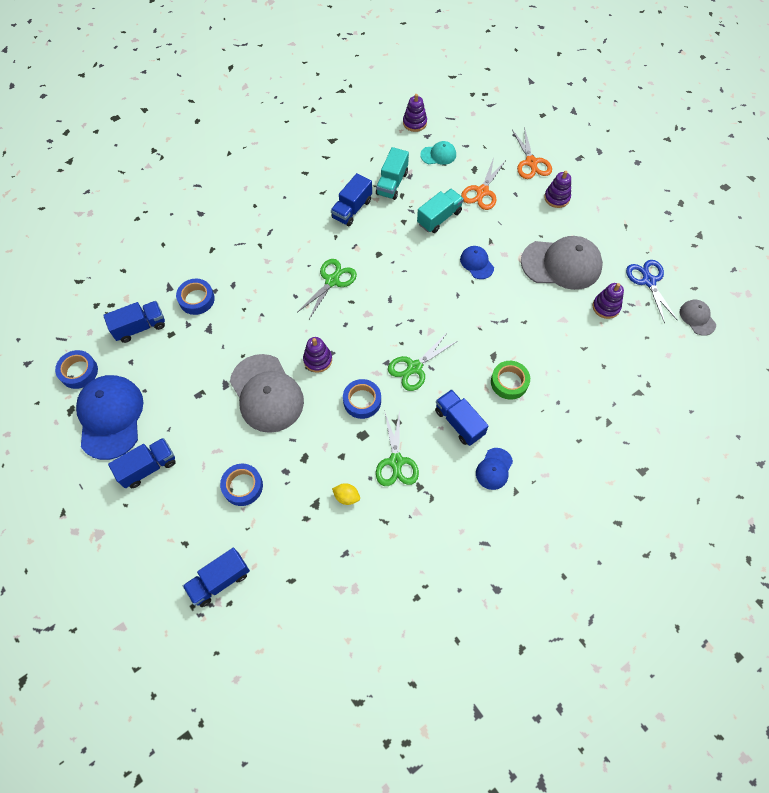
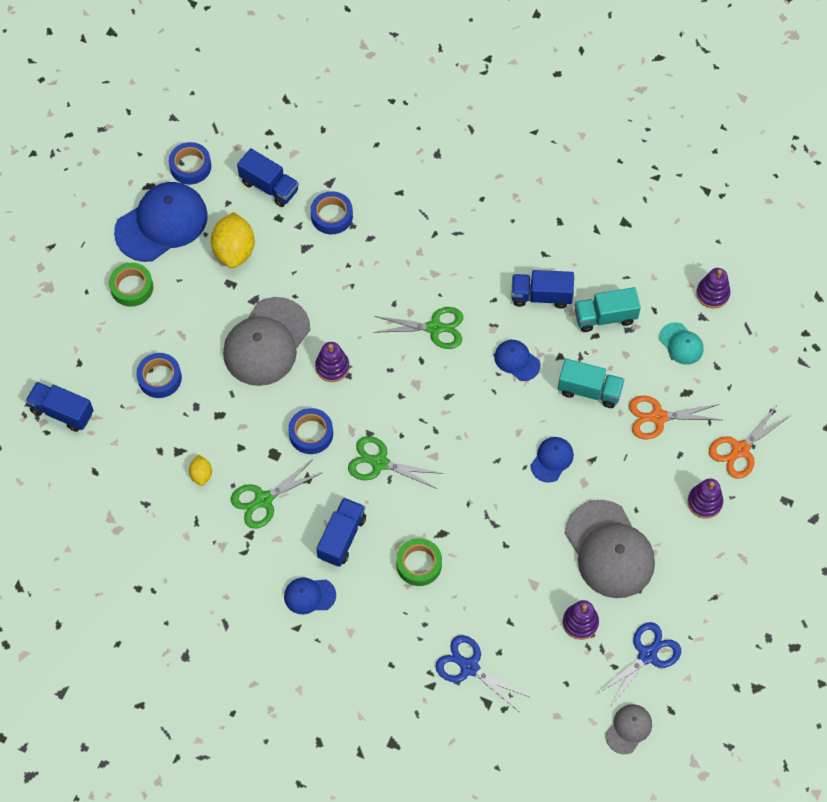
camera: 60 degrees right, 0 degrees up
blue truck [108,438,176,488] -> green tape [109,263,153,307]
none -> yellow lemon [211,212,255,268]
none -> blue scissors [435,635,529,711]
none -> blue cap [494,340,540,381]

